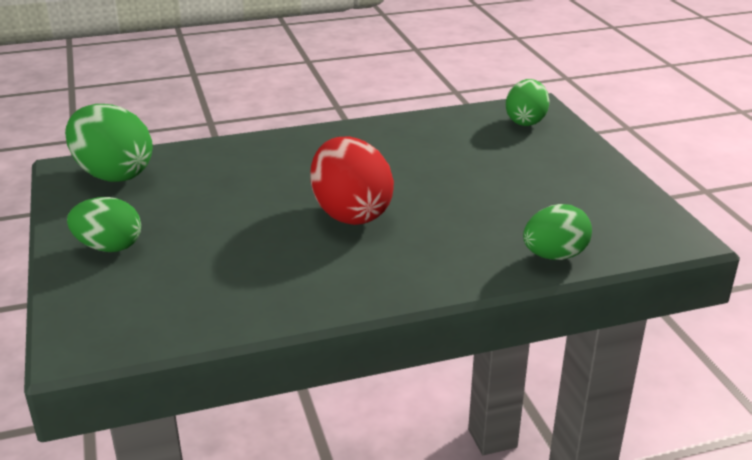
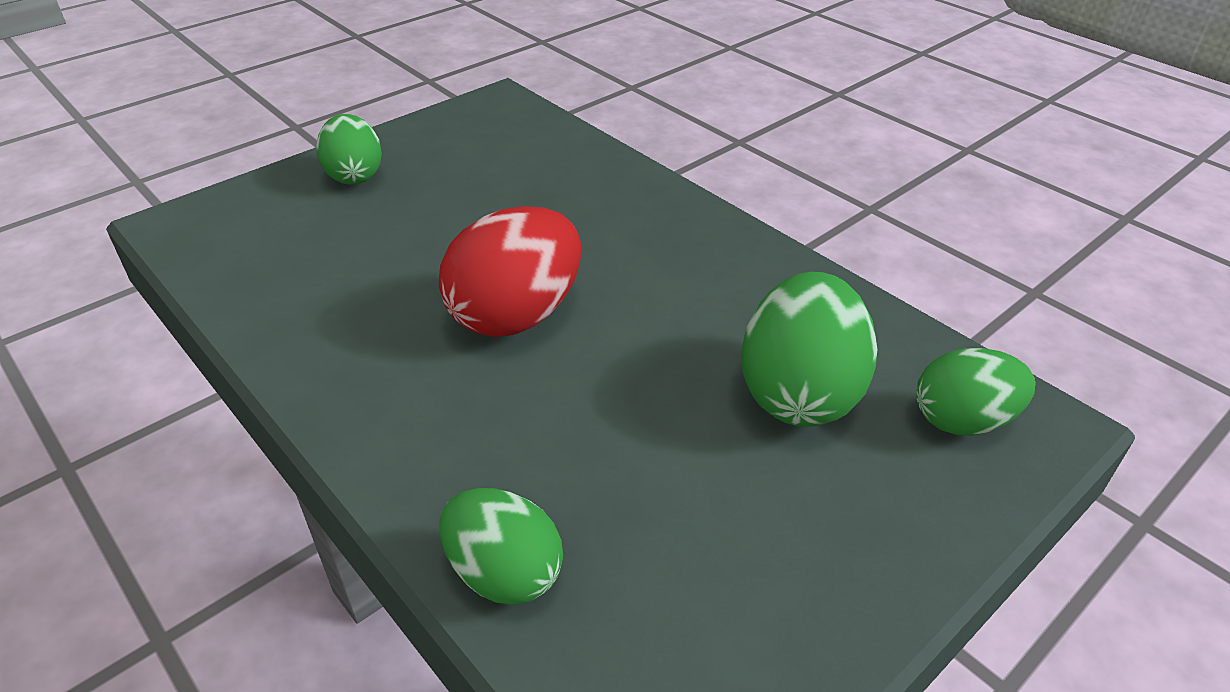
camera: 65 degrees right, 10 degrees up
green egg [65,104,153,182] -> green egg moved to [741,272,877,427]

